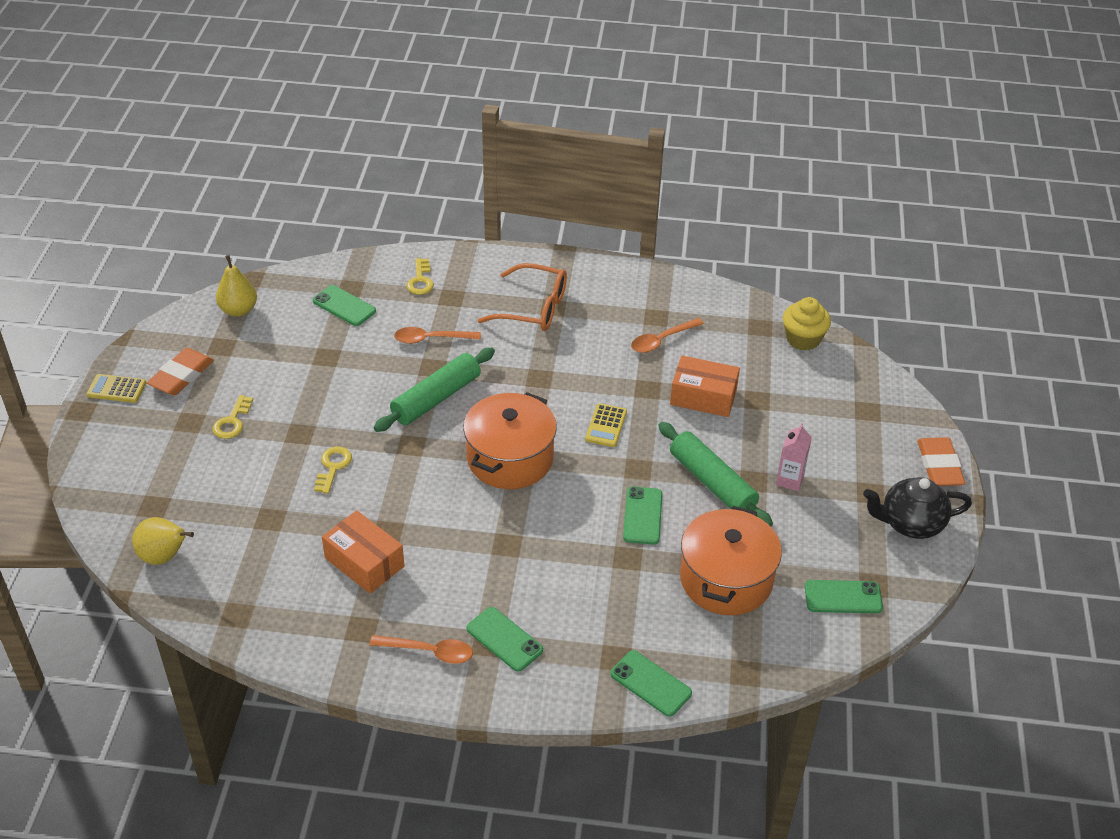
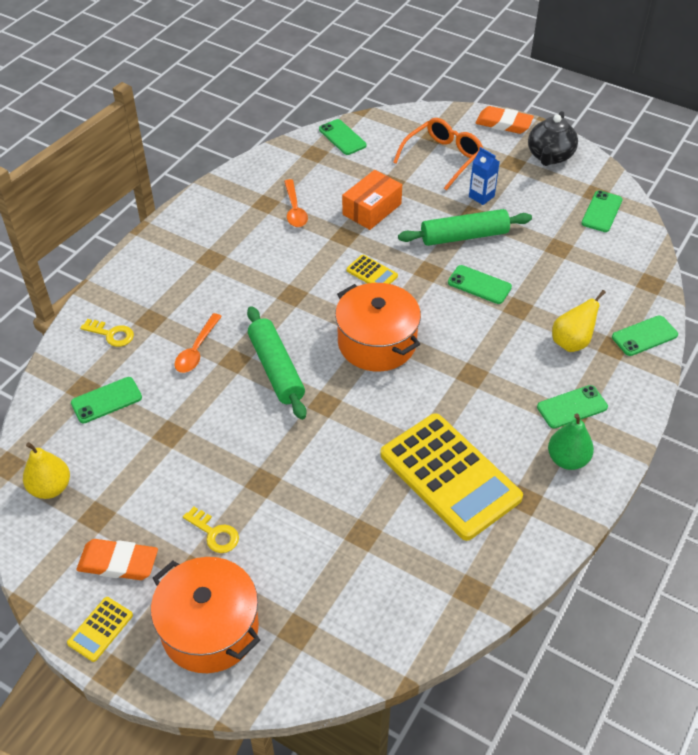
camera: 65 degrees left, 5 degrees up
yellow pear [132,517,194,565] -> yellow pear moved to [552,290,606,352]
orange eraser [147,348,214,395] -> orange eraser turned 45 degrees counterclockwise [76,539,158,580]
yellow key [314,447,352,494] -> none
orange box [322,510,404,593] -> yellow calculator [380,413,523,541]
orange spoon [369,635,473,664] -> green pear [548,414,594,470]
orange glasses [478,263,567,331] -> orange glasses moved to [393,118,483,191]
orange pot [680,506,782,615] -> orange pot moved to [151,557,260,673]
pink carton [776,423,812,491] -> blue carton [469,147,500,205]
yellow cupcake [783,297,831,351] -> green phone [319,119,367,155]

